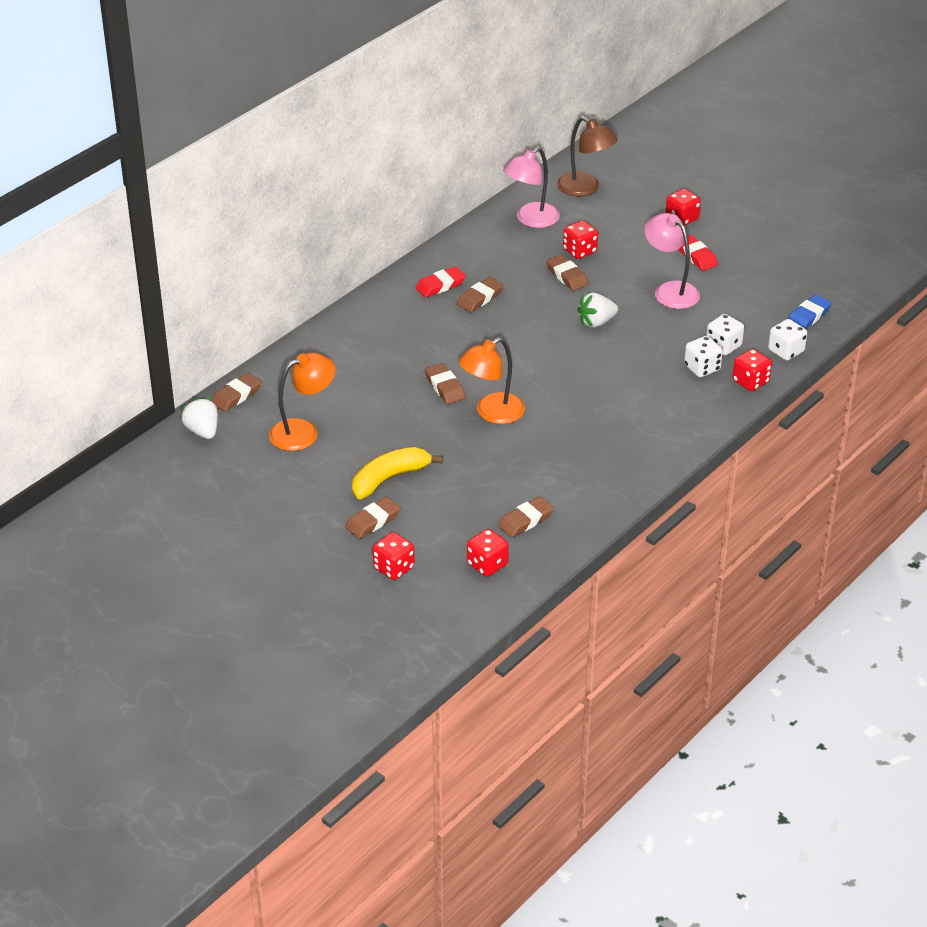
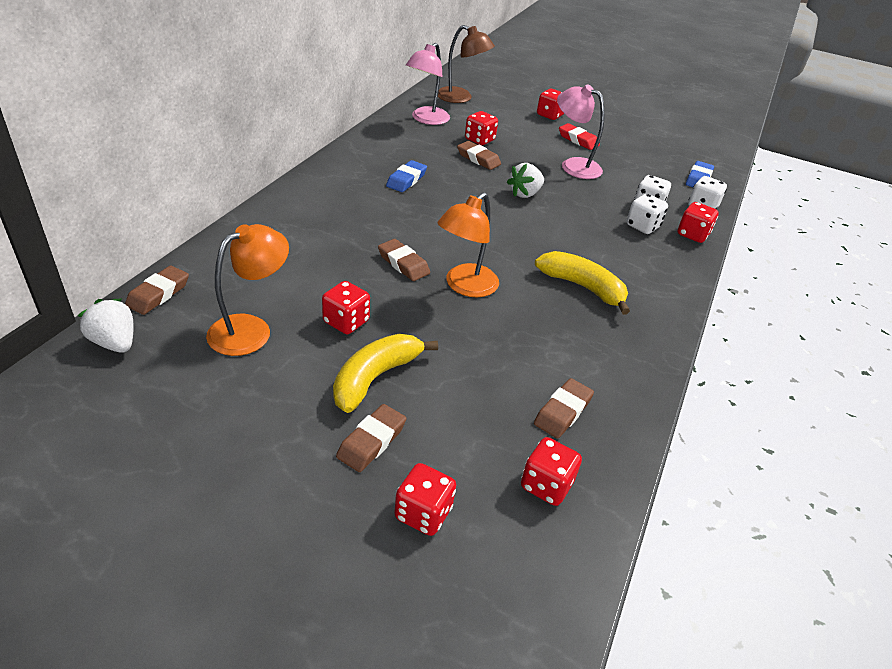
camera: 20 degrees left, 0 degrees up
red eraser [415,266,466,298] -> none
brown eraser [457,277,503,312] -> blue eraser [386,160,427,192]
none -> red dice [322,281,370,334]
none -> yellow banana [535,251,630,315]

